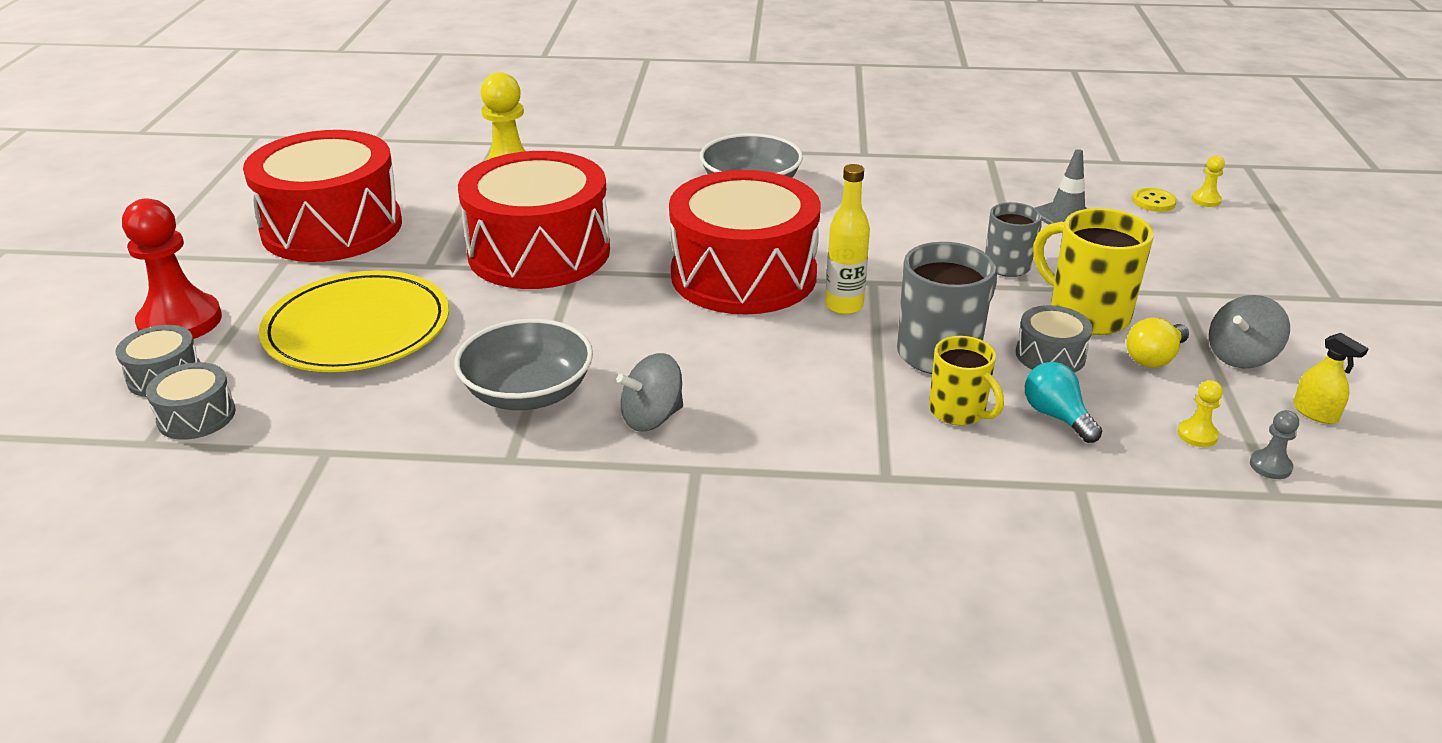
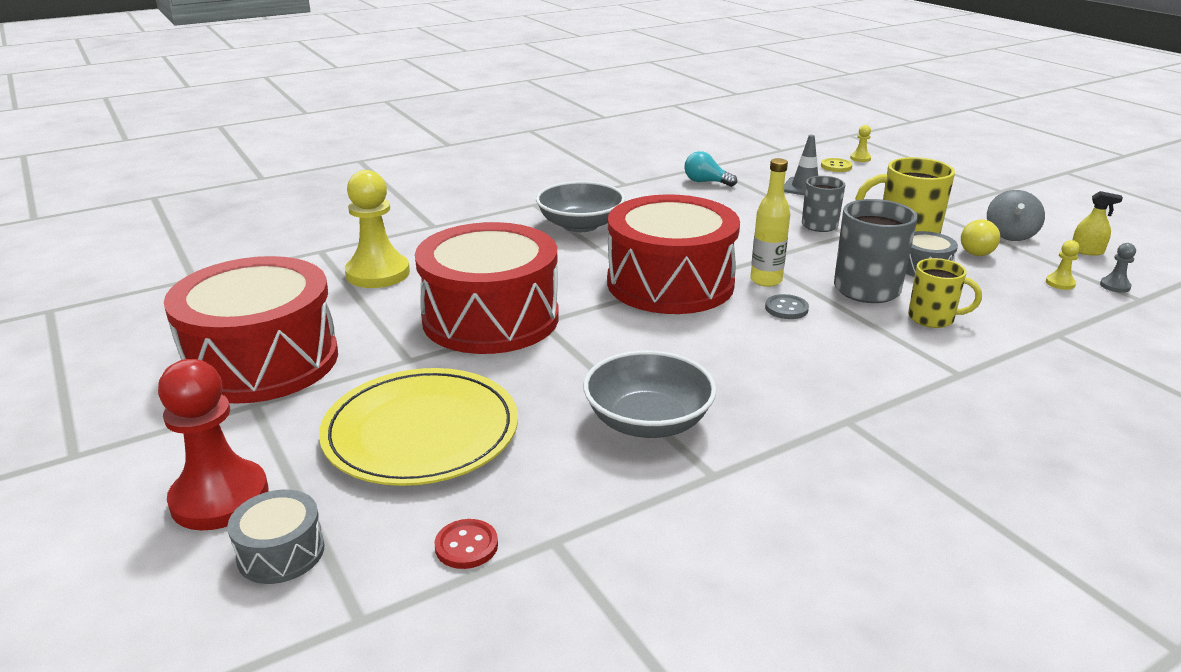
camera: 35 degrees left, 5 degrees down
grey drum [146,362,236,440] -> none
grey spinning top [617,353,683,432] -> none
turquoise light bulb [1025,362,1102,443] -> turquoise light bulb moved to [684,151,737,187]
none -> red button [435,519,498,569]
none -> grey button [765,294,809,319]

